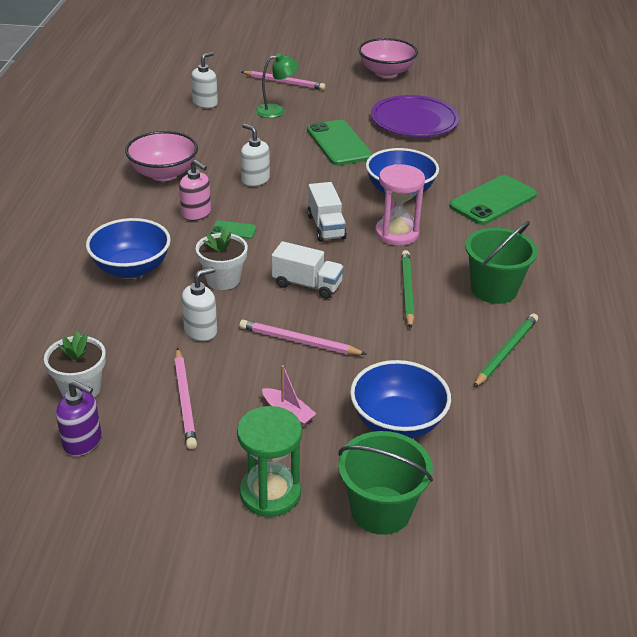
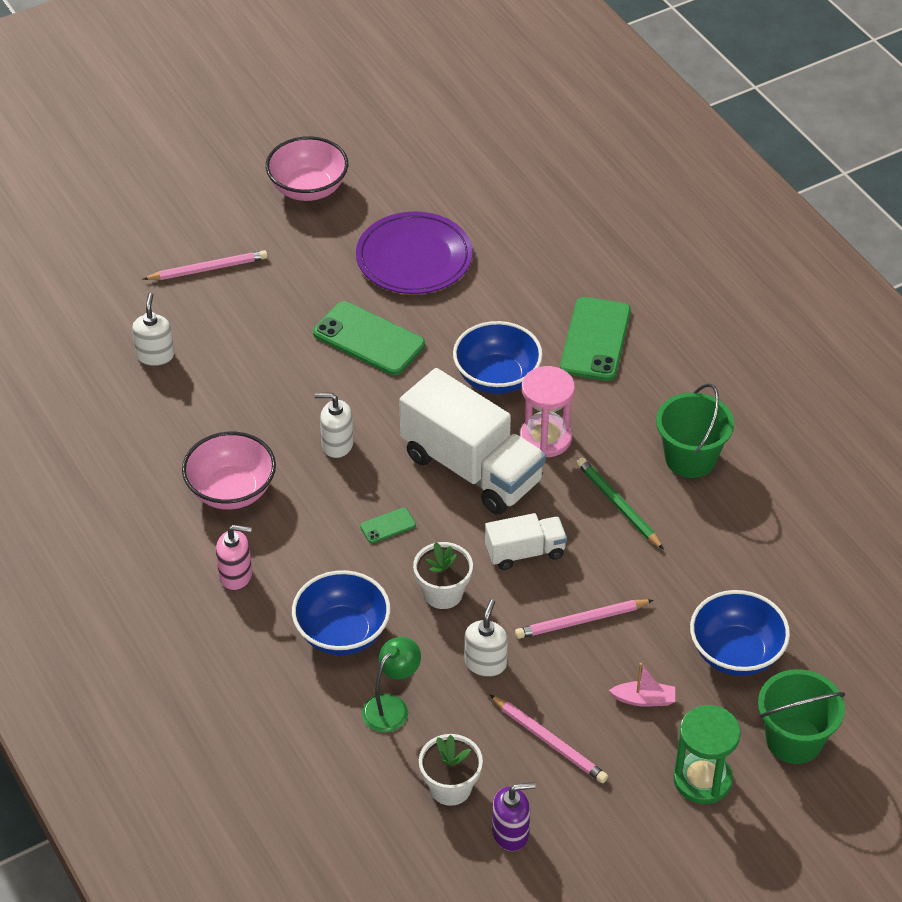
camera: 35 degrees left, 10 degrees up
pink soap dispenser [179,160,211,221] -> pink soap dispenser moved to [216,525,252,591]
green lamp [255,53,299,118] -> green lamp moved to [362,637,421,733]
white truck [307,182,347,242] -> white truck [399,368,546,515], size x1.94
green pencil [473,313,538,388] -> none

